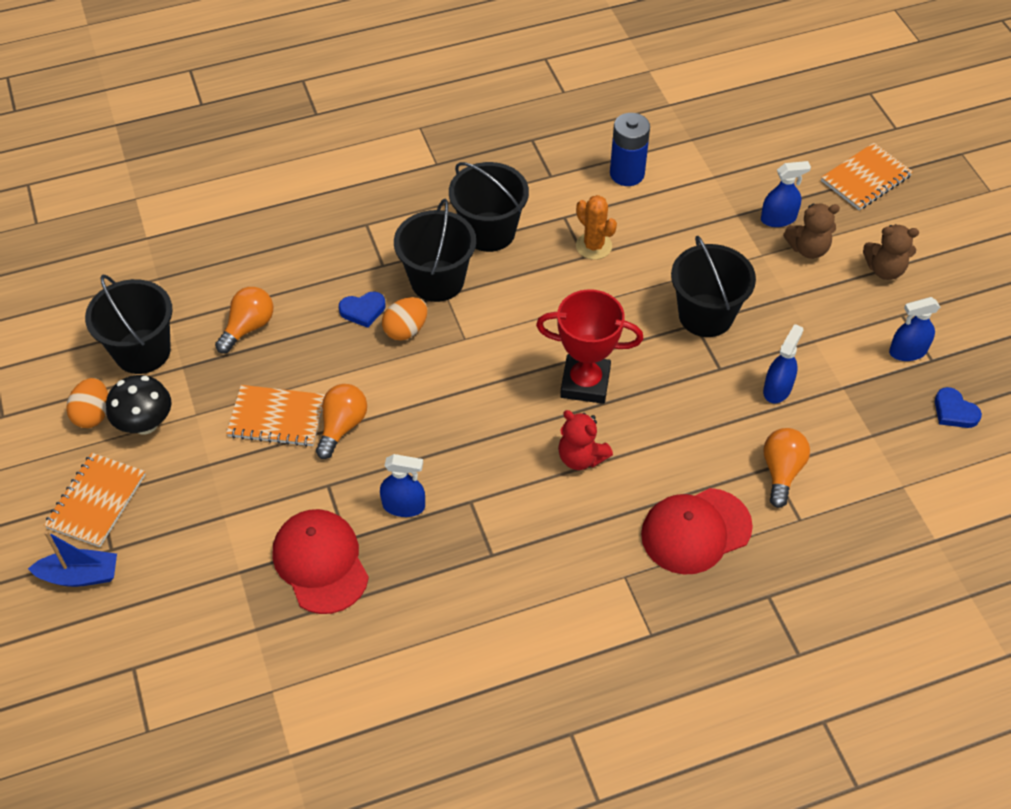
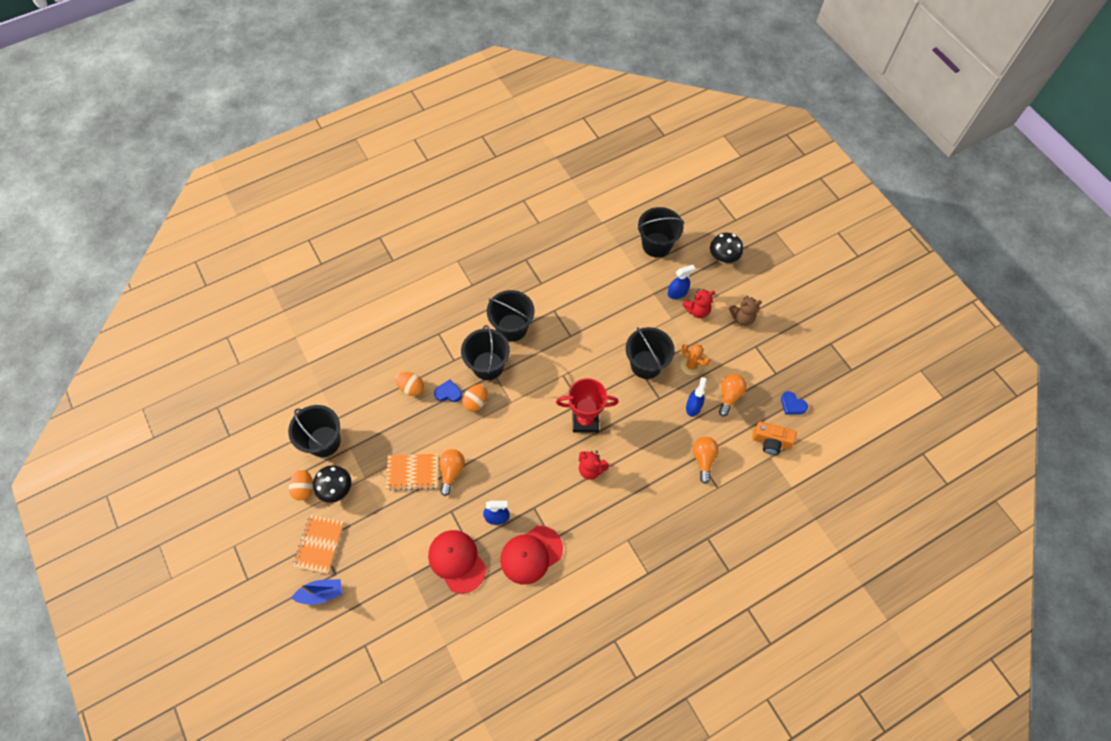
camera: 10 degrees left, 10 degrees up
orange light bulb [215,287,273,353] -> orange light bulb moved to [719,374,747,416]
blue heart [339,292,386,328] -> blue heart turned 150 degrees counterclockwise [434,379,462,402]
orange cactus [576,195,617,260] -> orange cactus moved to [681,344,710,376]
blue battery [610,113,650,186] -> none
red cap [641,488,753,574] -> red cap moved to [500,526,563,585]
brown teddy bear [783,204,840,259] -> red teddy bear [682,289,715,318]
orange notebook [821,143,913,210] -> black mushroom [710,233,743,263]
blue spray bottle [889,297,940,361] -> none
none -> orange egg [396,372,424,396]
none -> black bucket [637,207,684,257]
none -> orange camera [752,422,797,455]

